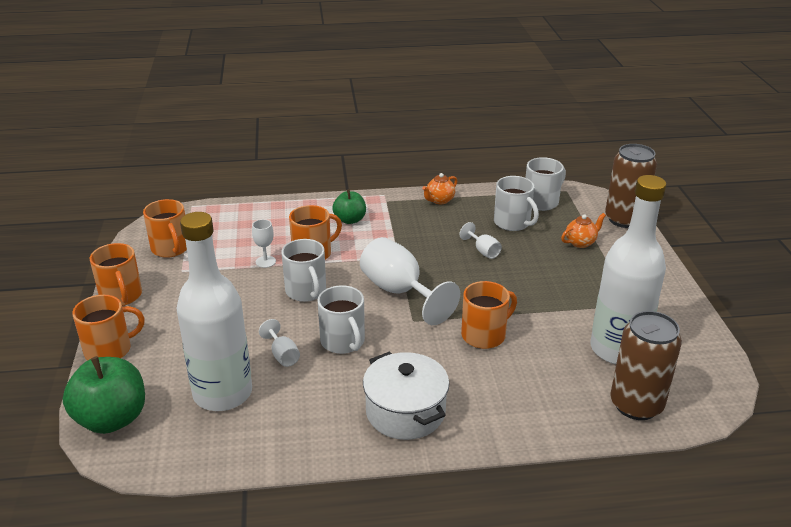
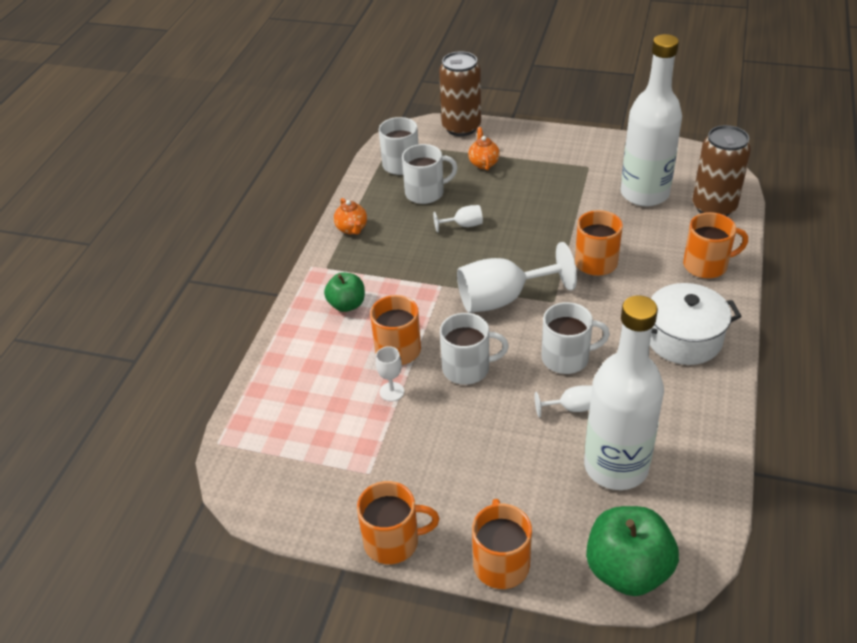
camera: 65 degrees left, 10 degrees up
orange mug [143,199,187,258] -> orange mug moved to [683,212,748,279]

